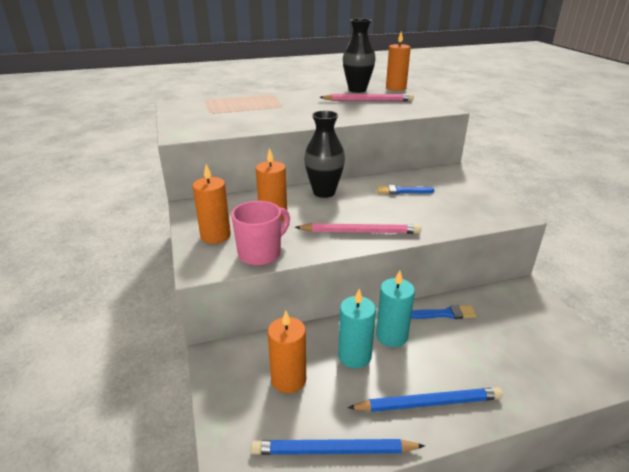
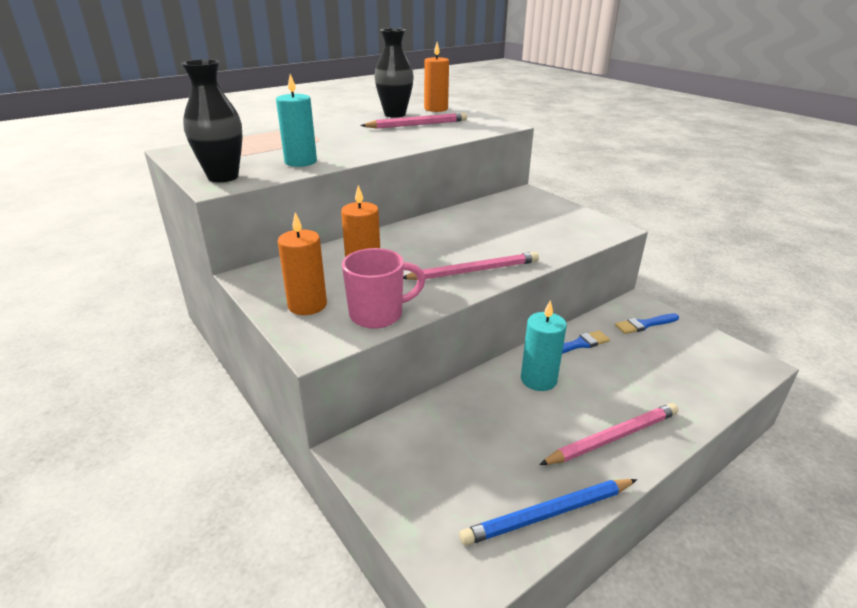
camera: 20 degrees left, 0 degrees up
pink mug [231,201,290,266] -> pink mug turned 45 degrees clockwise [342,248,425,329]
orange candle [268,311,306,393] -> none
black vase [304,111,345,198] -> black vase moved to [181,59,242,182]
turquoise candle [338,289,376,369] -> turquoise candle moved to [276,74,317,167]
blue pencil [347,387,503,412] -> pink pencil [539,403,679,465]
blue brush [376,185,434,194] -> blue brush moved to [615,313,679,334]

